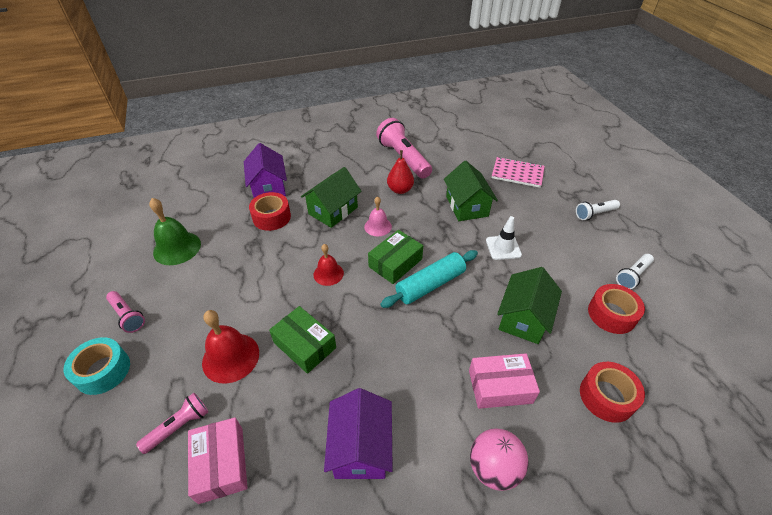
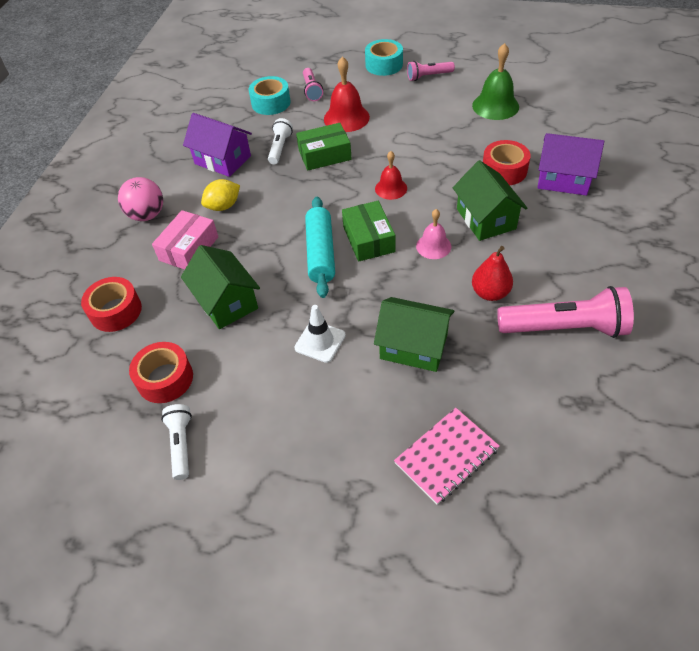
camera: 125 degrees right, 5 degrees up
pink box [188,417,248,504] -> turquoise tape [249,76,290,115]
white flashlight [576,200,620,220] -> white flashlight moved to [268,118,293,164]
none -> yellow lemon [201,179,240,211]

